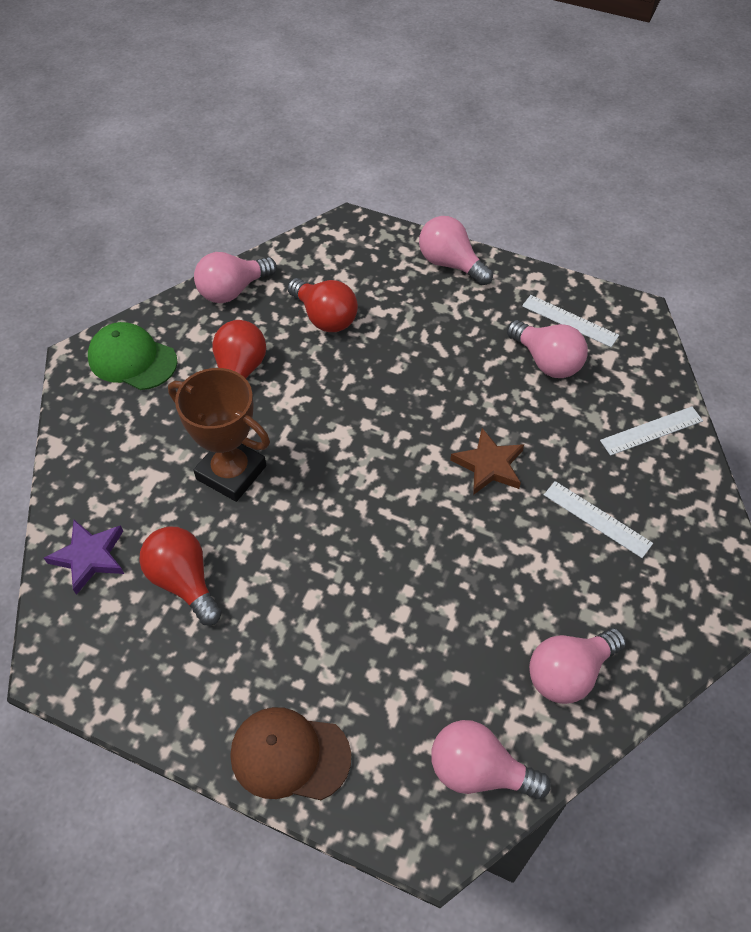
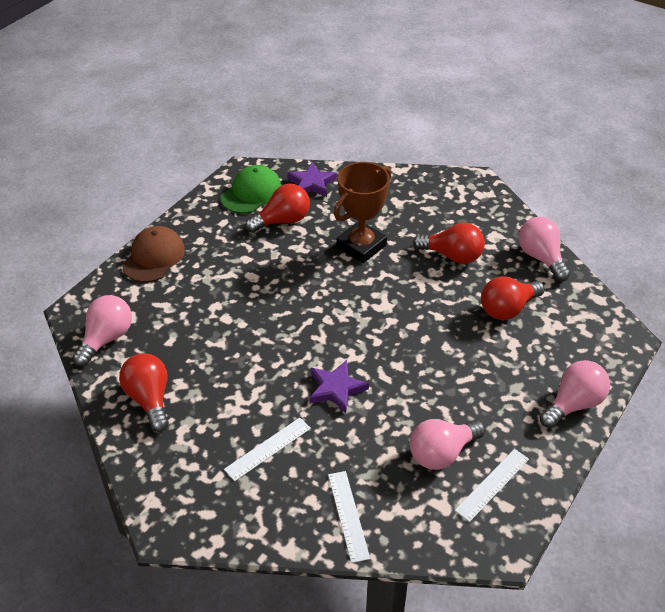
camera: 100 degrees right, 10 degrees down
green cap [88,322,178,390] -> green cap moved to [221,165,282,214]
brown star [450,428,524,495] -> purple star [309,360,369,413]
pink light bulb [529,628,626,704] -> red light bulb [119,353,169,432]

